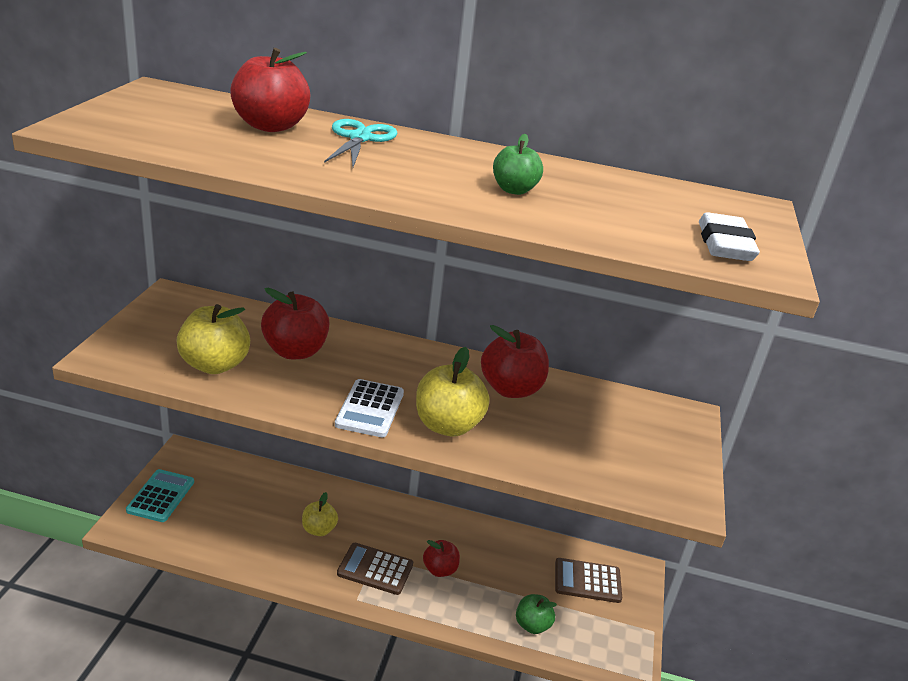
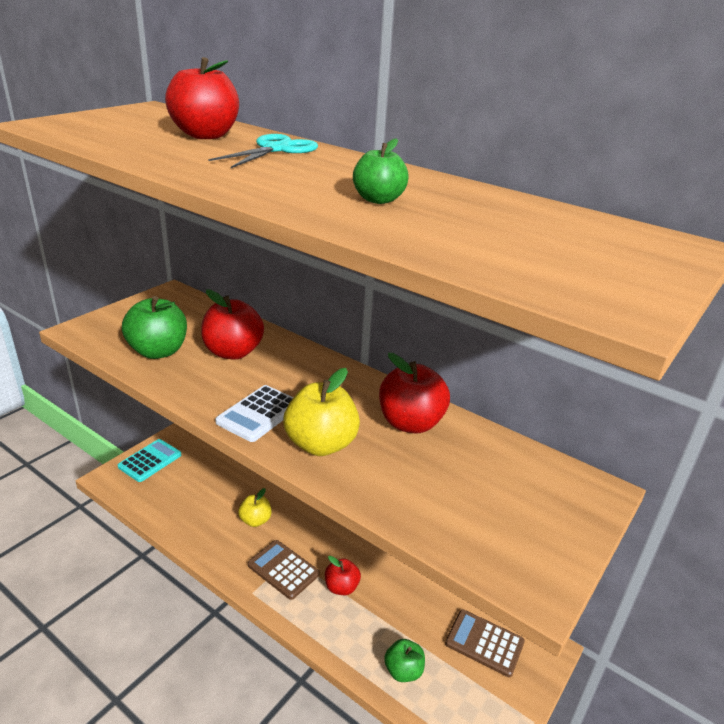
camera: 25 degrees right, 0 degrees up
yellow apple [176,304,250,374] -> green apple [122,296,187,359]
white eraser [699,212,760,261] -> none

